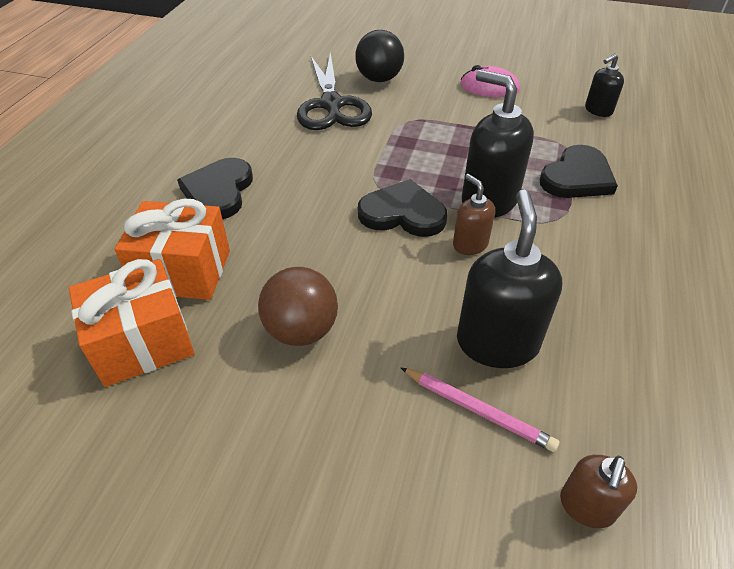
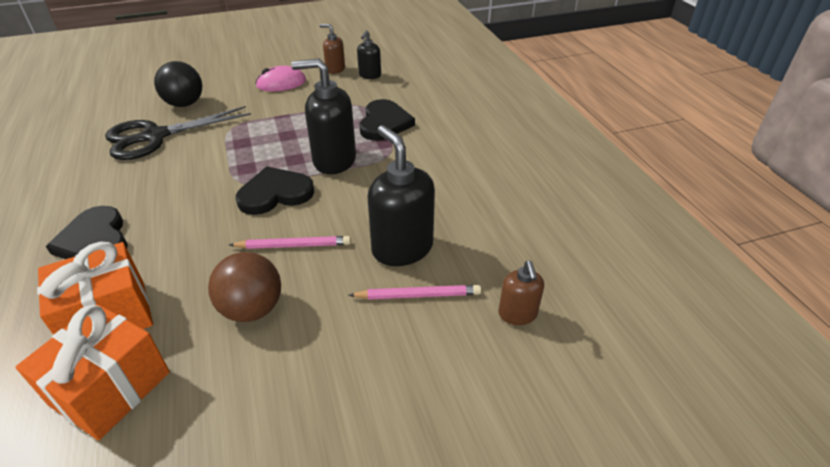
camera: 35 degrees left, 5 degrees down
black scissors [297,52,372,130] -> black scissors turned 105 degrees clockwise [105,106,251,160]
brown soap dispenser [453,174,495,255] -> brown soap dispenser moved to [320,24,345,74]
none -> pink pencil [229,236,351,249]

